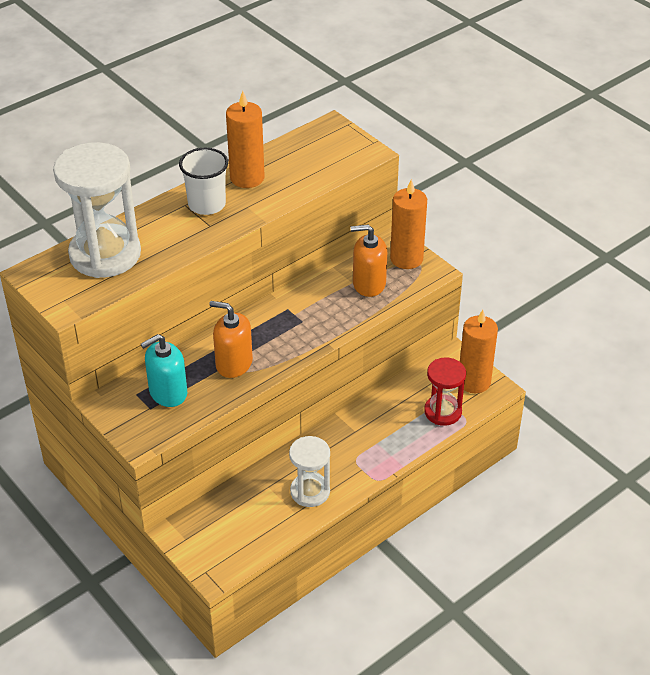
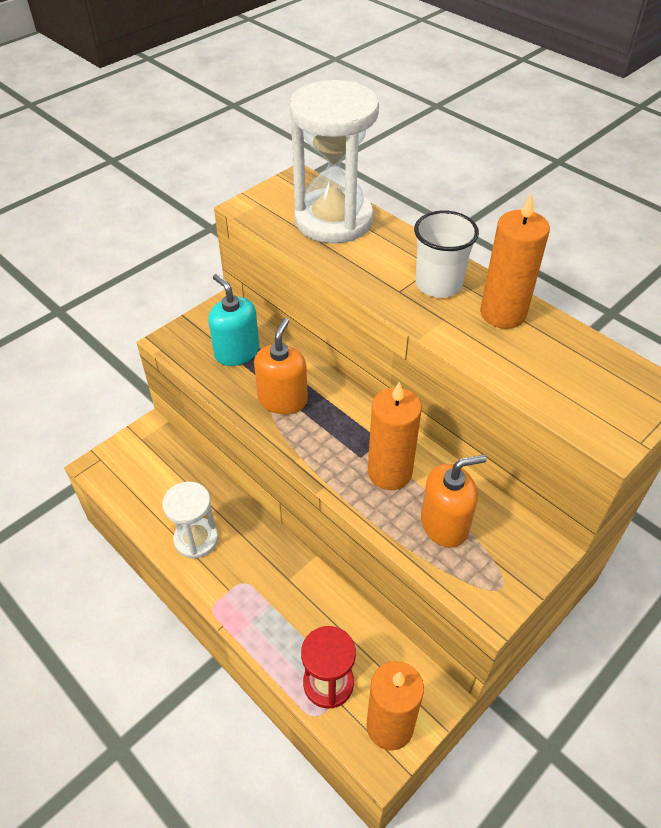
camera: 85 degrees right, 5 degrees up
orange soap dispenser [351,224,387,297] -> orange soap dispenser turned 75 degrees clockwise [421,455,487,548]
orange candle [390,179,427,269] -> orange candle moved to [368,382,422,490]

